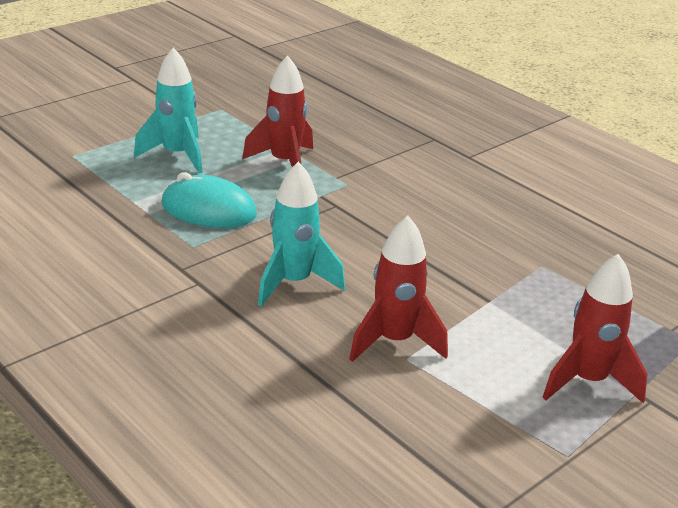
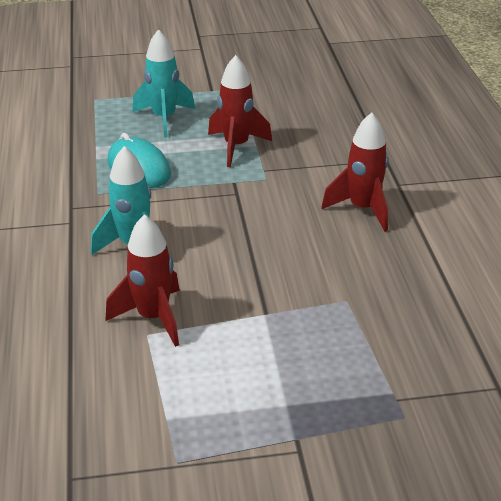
camera: 35 degrees right, 5 degrees up
red rocket [542,254,648,403] -> red rocket moved to [321,112,388,232]

